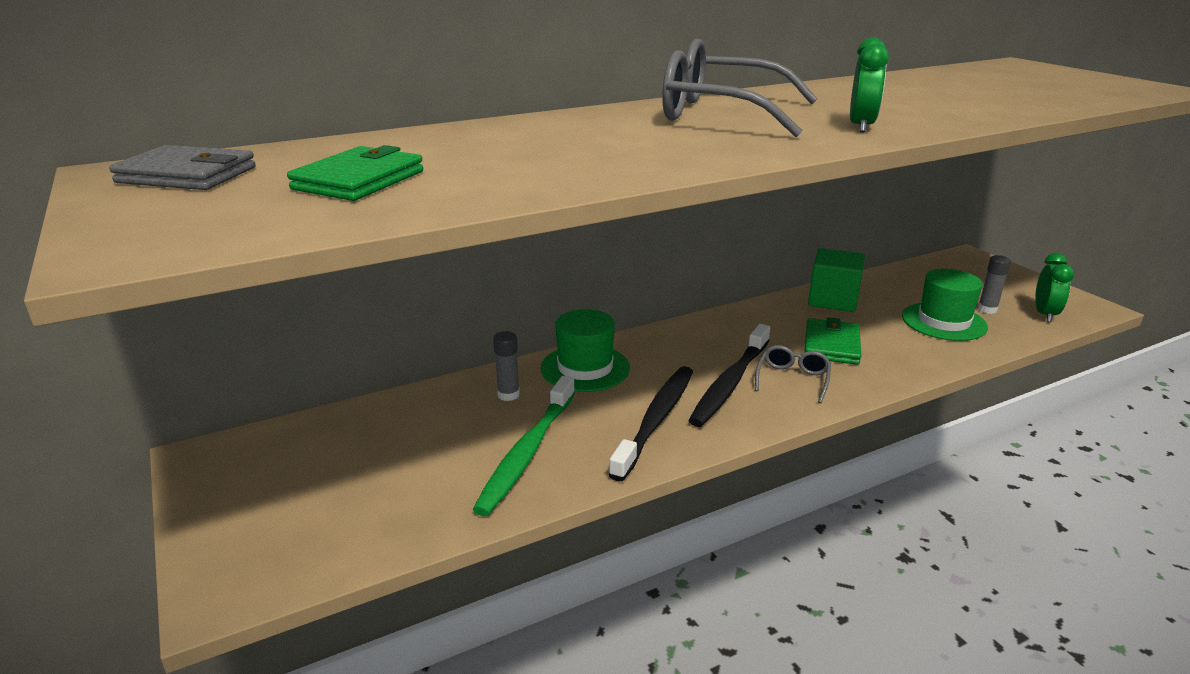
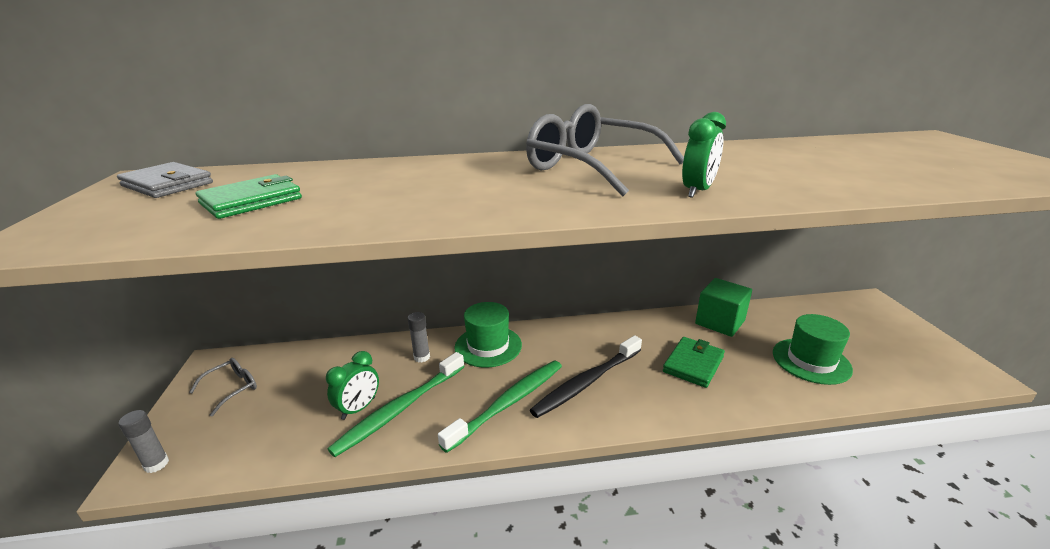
camera: 20 degrees right, 0 degrees up
black toothbrush [608,366,693,481] -> green toothbrush [438,361,562,453]
grey glasses [755,345,831,403] -> grey glasses moved to [189,358,257,417]
grey glue stick [978,255,1011,314] -> grey glue stick moved to [118,410,169,473]
green clock [1035,253,1074,322] -> green clock moved to [326,351,379,420]

